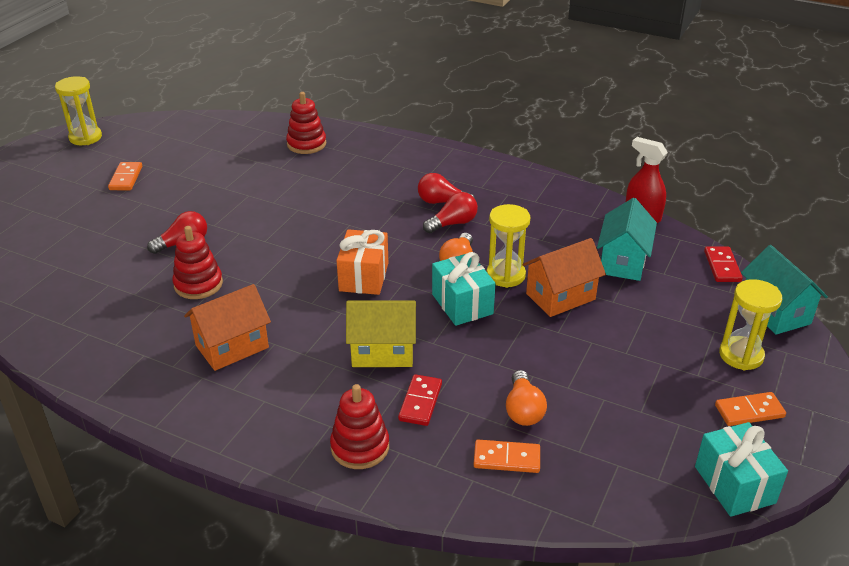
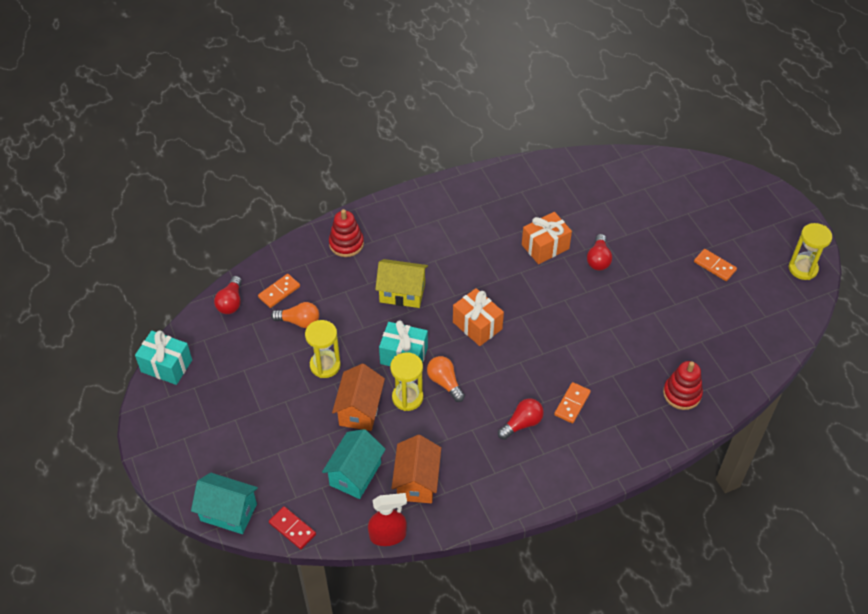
camera: 130 degrees right, 15 degrees up
red stacking toy [172,226,223,299] -> orange gift [522,212,572,264]
orange house [184,284,271,371] -> orange house moved to [391,435,441,503]
yellow house [346,301,416,367] -> yellow house turned 60 degrees clockwise [375,259,428,308]
red domino [398,374,442,426] -> none
red light bulb [423,192,478,233] -> red light bulb moved to [214,276,242,314]
orange light bulb [506,370,547,426] -> orange light bulb turned 150 degrees clockwise [271,302,319,328]
turquoise house [597,198,657,281] -> turquoise house turned 60 degrees clockwise [322,429,386,499]
orange domino [715,392,786,426] -> orange domino moved to [554,382,591,423]
yellow hourglass [719,279,782,370] -> yellow hourglass moved to [305,320,341,378]

